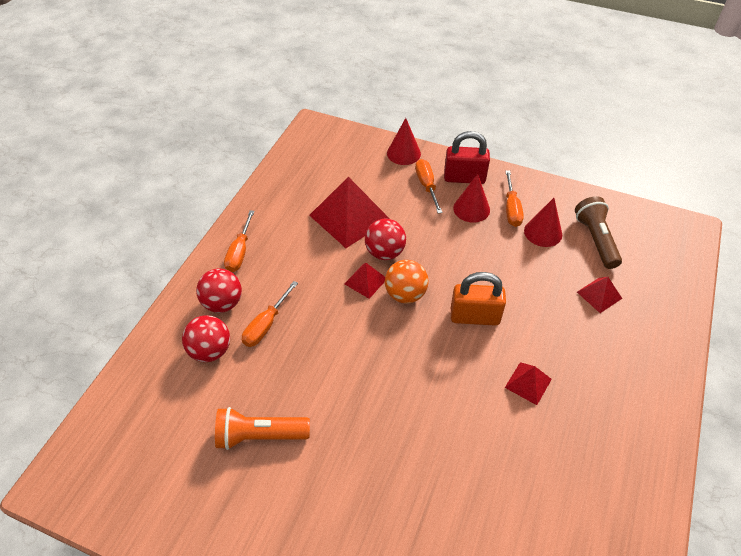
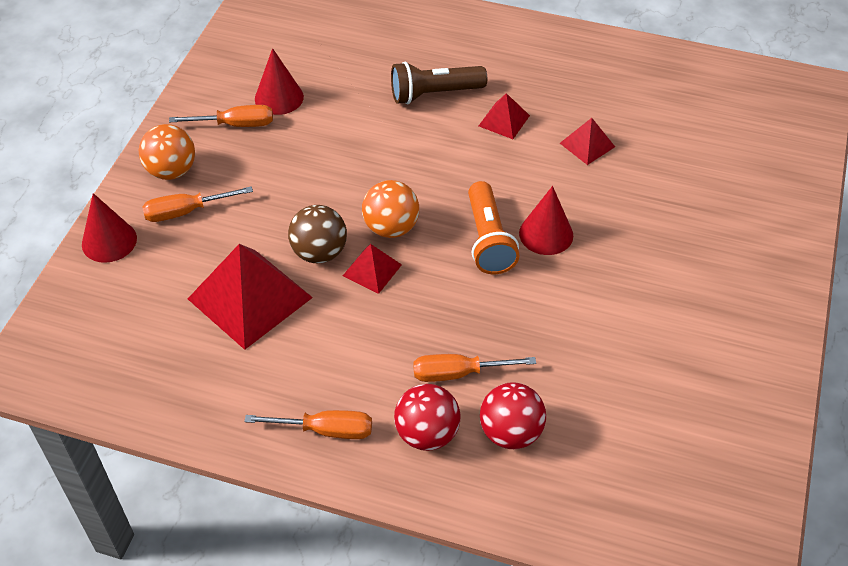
camera: 95 degrees left, 0 degrees up
orange flashlight [215,407,310,450] -> orange flashlight moved to [468,181,519,274]
orange screwdriver [242,281,298,347] -> orange screwdriver turned 150 degrees clockwise [413,354,536,382]
red ball [365,219,406,260] -> brown ball [288,205,347,263]
red padlock [444,131,490,184] -> orange ball [139,124,195,180]
orange padlock [451,272,506,326] -> none
red cone [453,174,490,223] -> red cone moved to [519,186,573,255]
brown flashlight [575,196,622,269] -> brown flashlight moved to [391,62,487,104]
red pyramid [577,277,622,313] -> red pyramid moved to [560,118,615,165]

